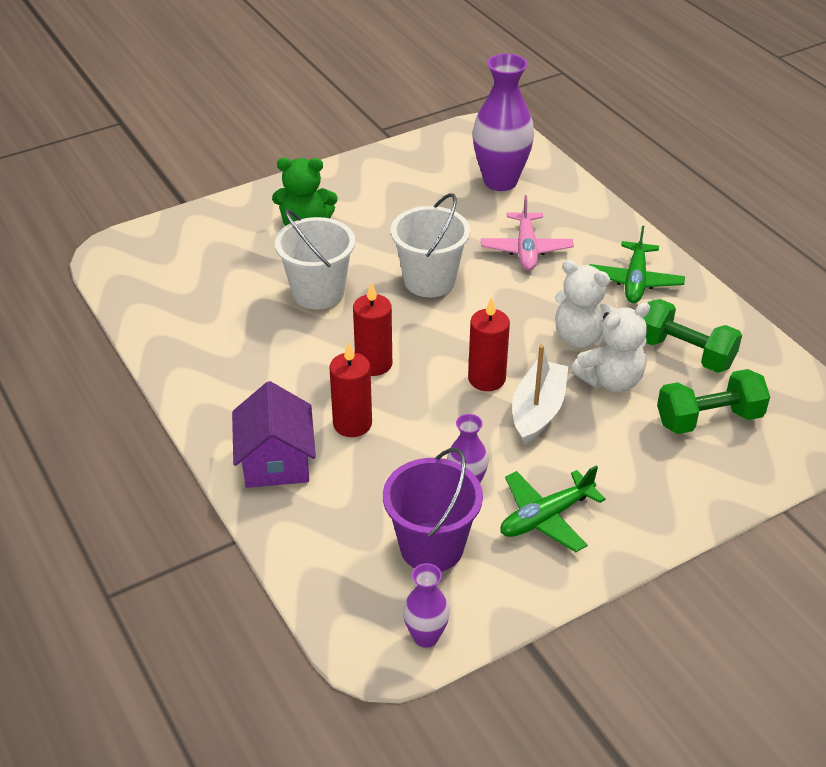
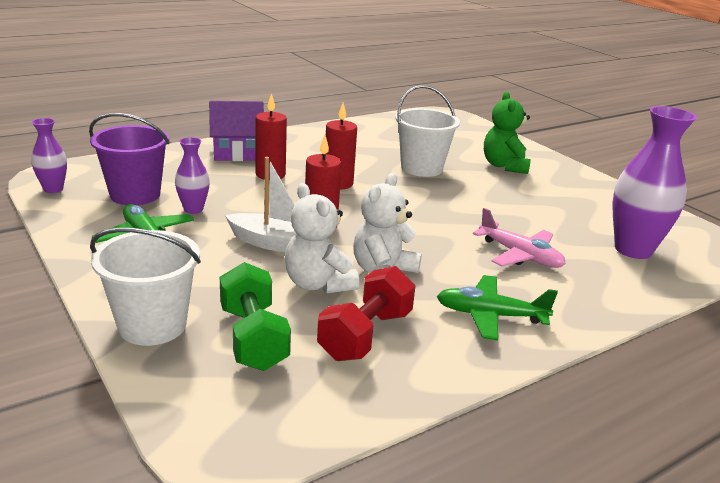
camera: 85 degrees right, 15 degrees down
white bucket [391,193,470,297] -> white bucket moved to [90,228,201,346]
pink plane [481,195,574,270] -> pink plane turned 135 degrees counterclockwise [473,208,566,268]
green dumbbell [644,299,742,373] -> red dumbbell [317,266,416,361]

